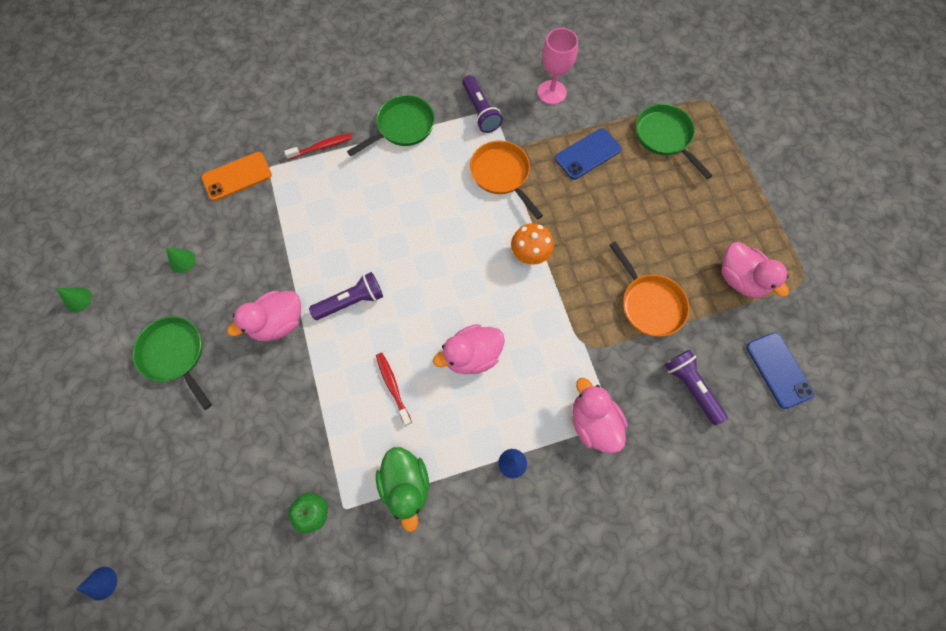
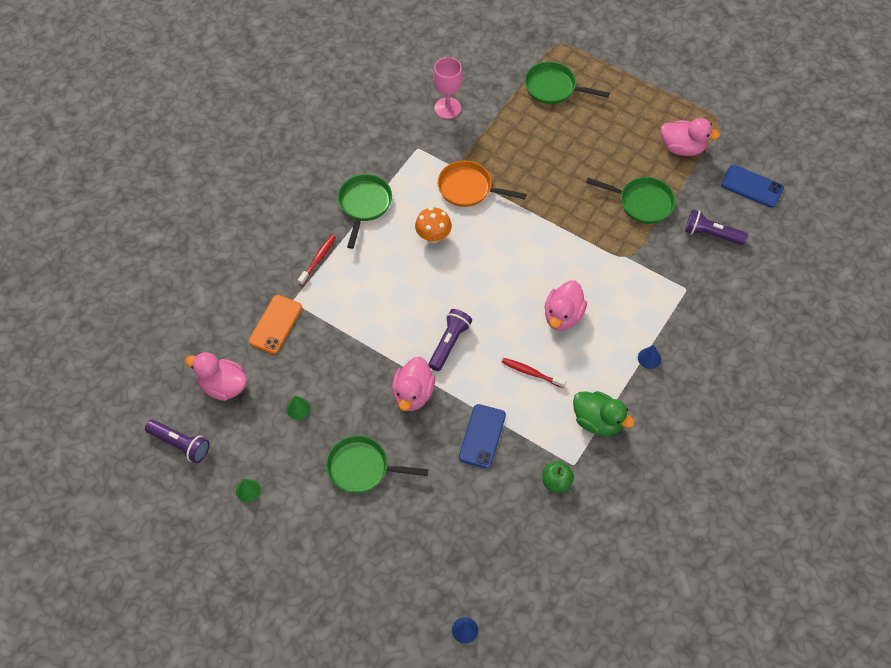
camera: 40 degrees left, 10 degrees down
purple flashlight [462,75,503,133] -> purple flashlight moved to [145,420,210,463]
orange mushroom [511,223,554,265] -> orange mushroom moved to [415,207,452,244]
blue phone [555,128,621,180] -> blue phone moved to [459,404,506,469]
pink duck [572,378,627,453] -> pink duck moved to [185,352,247,401]
orange pan [609,242,689,337] -> green pan [586,177,676,224]

